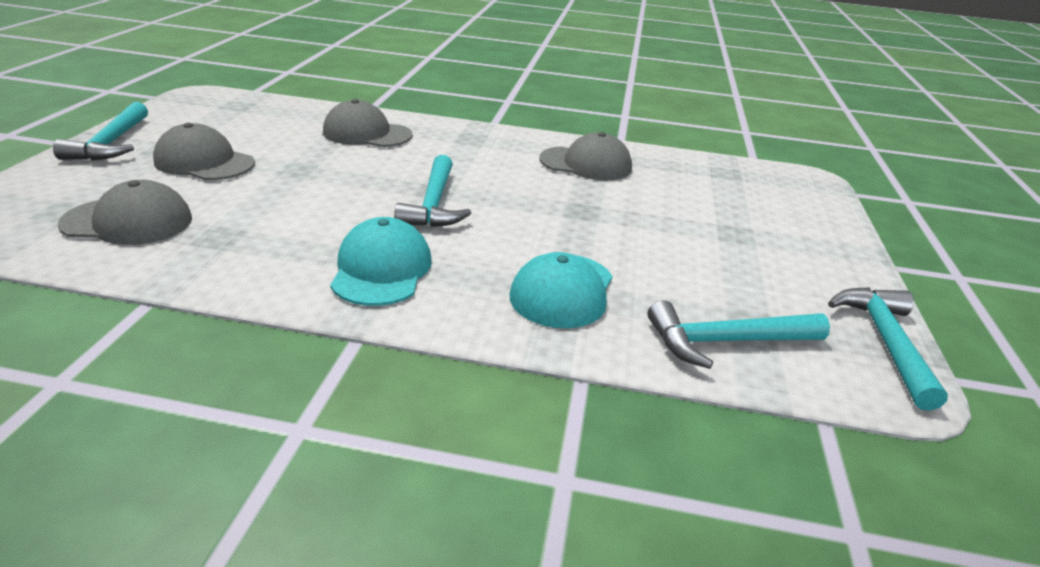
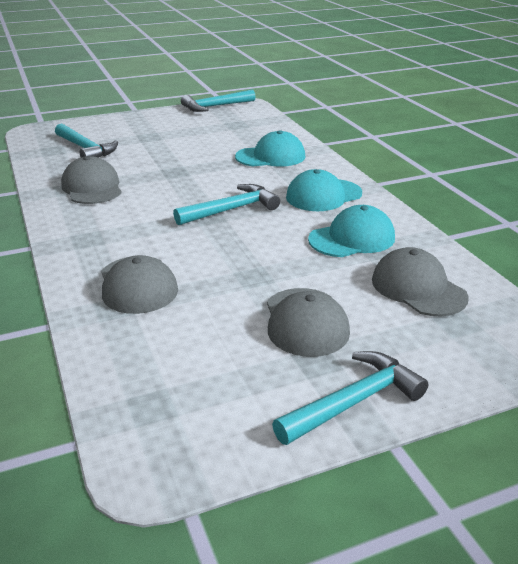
camera: 120 degrees left, 0 degrees up
turquoise hammer [648,300,830,369] -> turquoise hammer moved to [55,123,118,158]
none -> turquoise cap [308,205,395,257]

